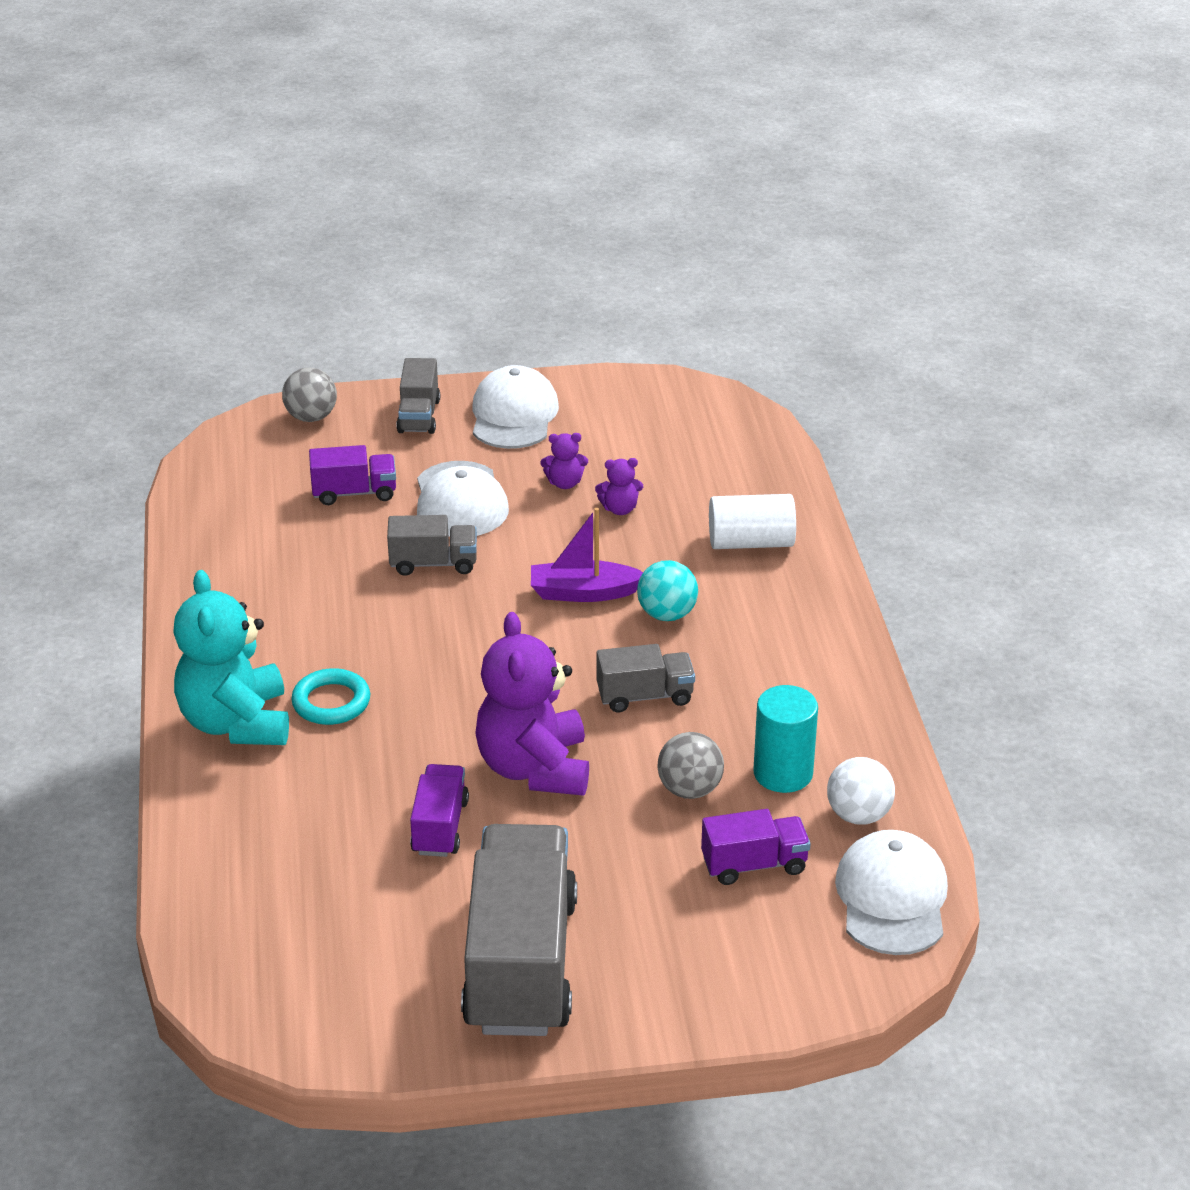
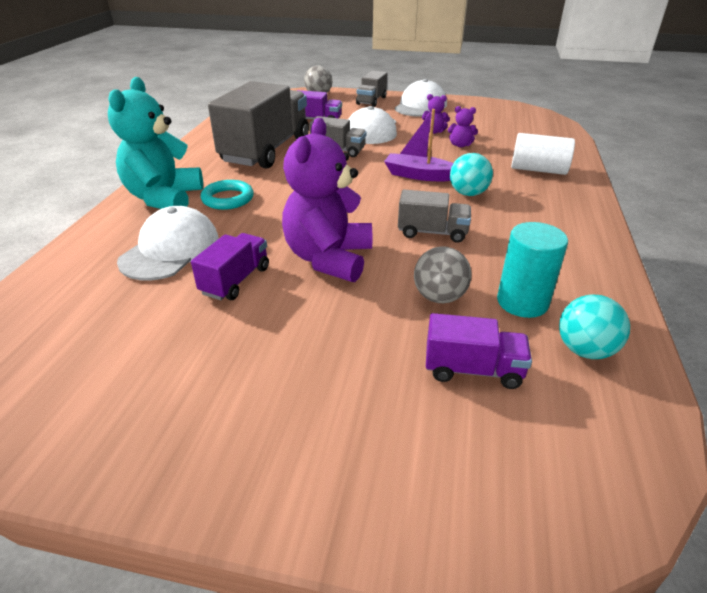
camera: 20 degrees right, 0 degrees up
grey truck [461,824,577,1036] -> grey truck moved to [208,81,309,169]
white ball [827,757,895,825] -> turquoise ball [559,294,630,359]
white cap [835,830,948,955] -> white cap moved to [117,206,219,280]

